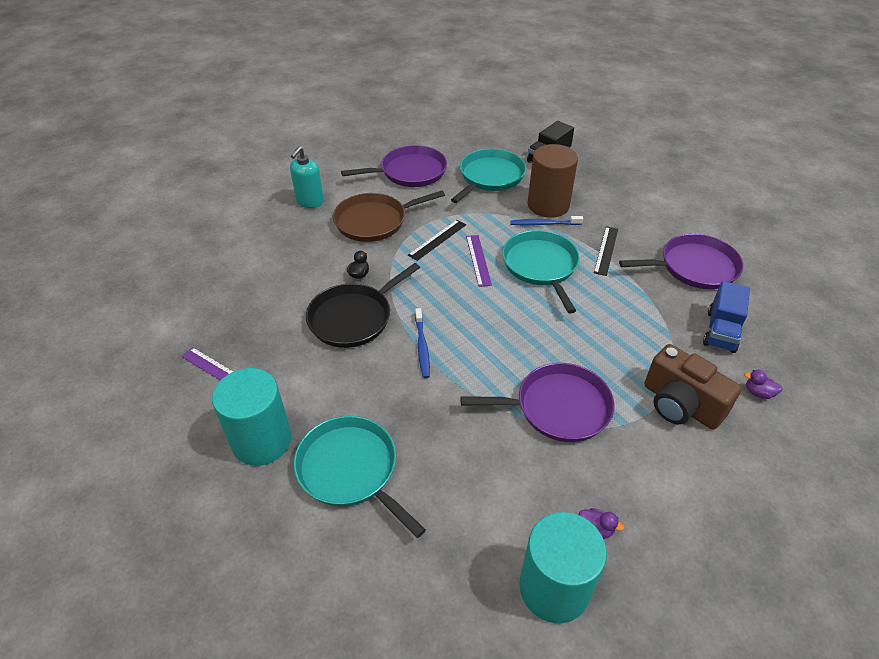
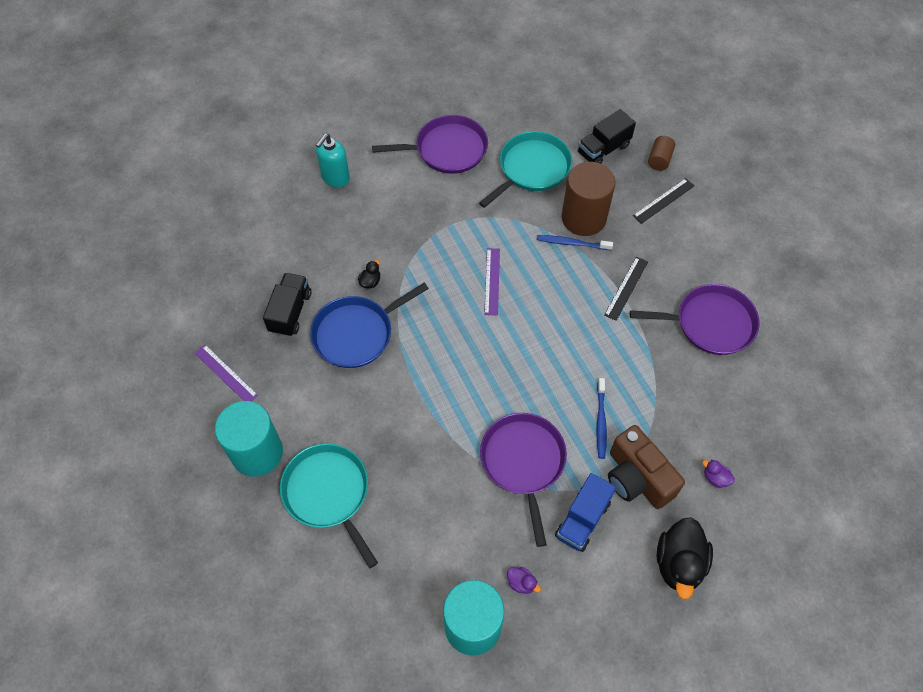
camera: 10 degrees right, 15 degrees up
black pan [306,263,420,348] -> blue pan [310,283,429,368]
brown pan [333,191,445,242] -> none
black ruler [408,220,466,261] -> black ruler moved to [633,178,694,224]
blue toothbrush [415,308,430,378] -> blue toothbrush moved to [596,378,607,459]
purple pan [460,363,615,442] -> purple pan turned 105 degrees counterclockwise [480,413,567,547]
turquoise pan [502,230,580,314] -> none
blue truck [703,281,750,353] -> blue truck moved to [555,473,616,552]
none -> black truck [263,273,311,337]
none -> brown cylinder [648,136,675,171]
none -> black duck [656,517,713,599]

